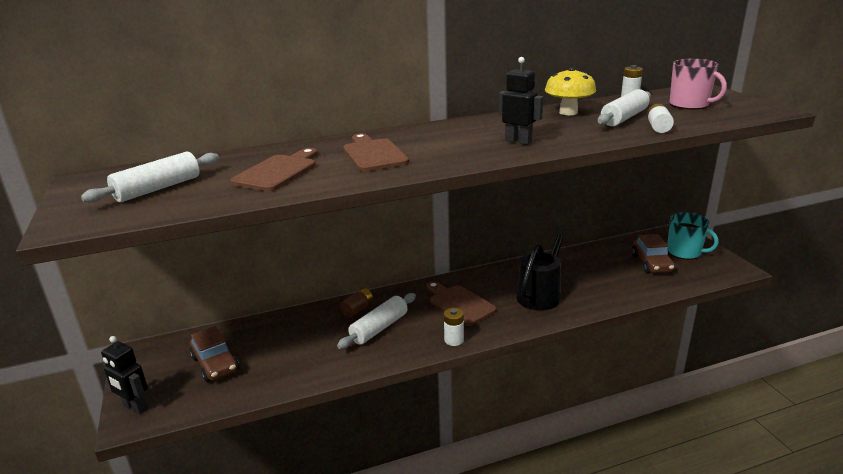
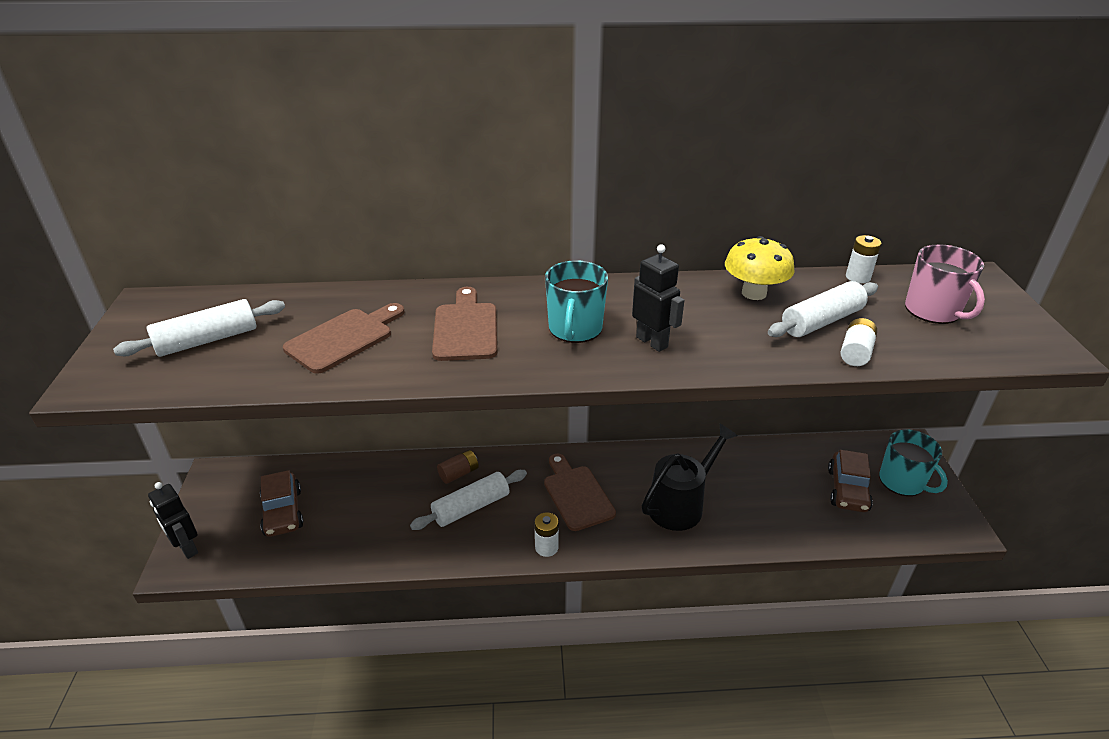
camera: 15 degrees right, 10 degrees up
none -> turquoise mug [545,260,608,343]

